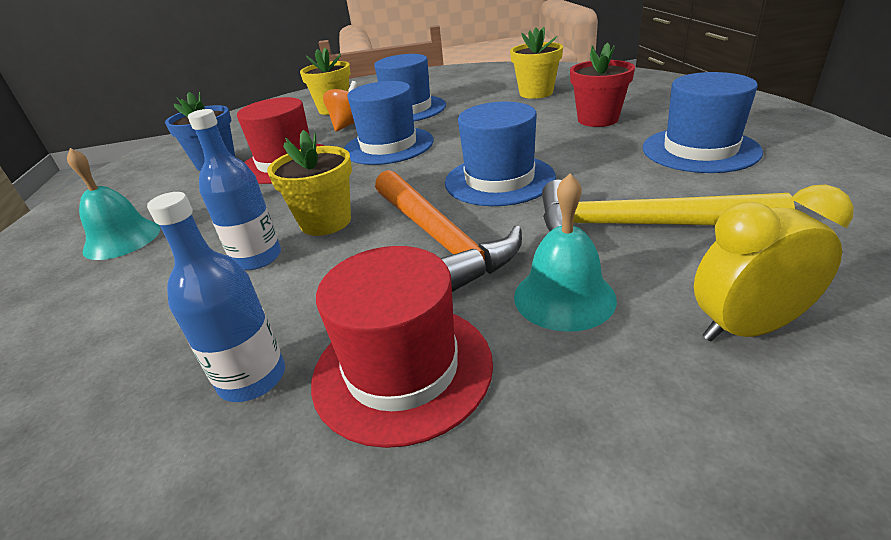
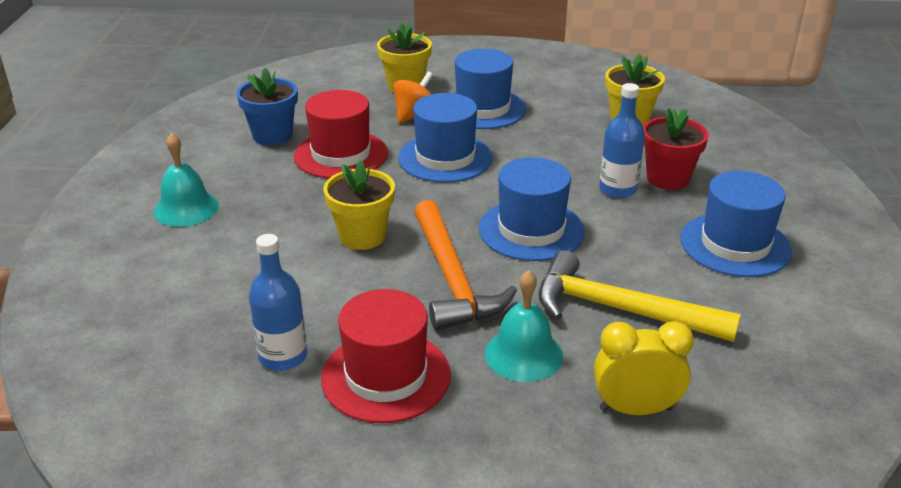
camera: 10 degrees right, 0 degrees up
blue bottle [188,109,281,270] -> blue bottle moved to [599,83,645,198]

